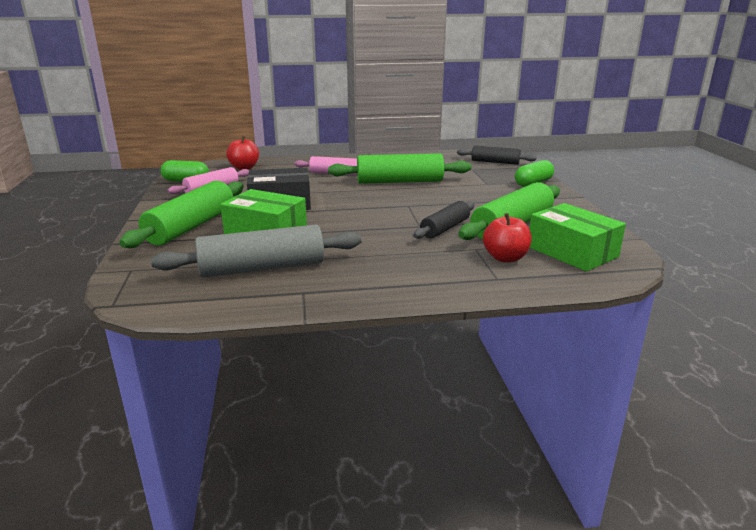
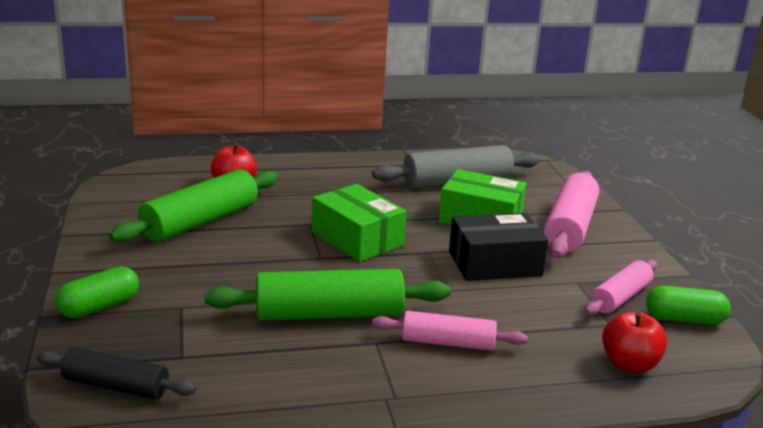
camera: 175 degrees right, 0 degrees up
green rolling pin [119,181,244,248] -> pink rolling pin [543,171,599,258]
black rolling pin [413,201,474,239] -> none
green box [530,203,626,272] -> green box moved to [311,184,407,262]

